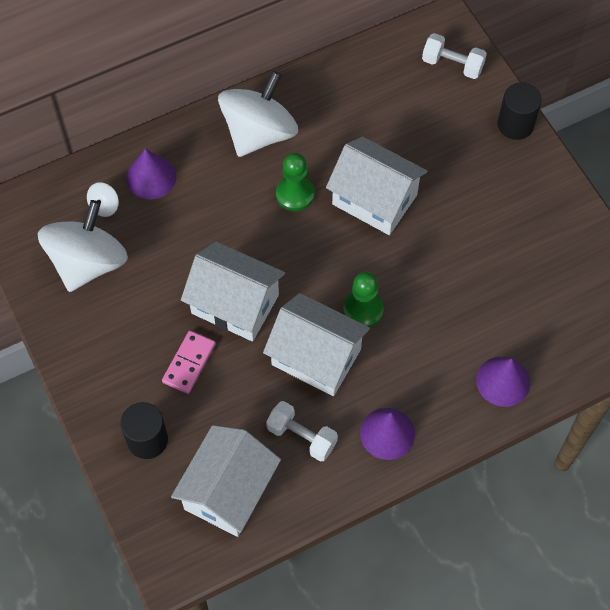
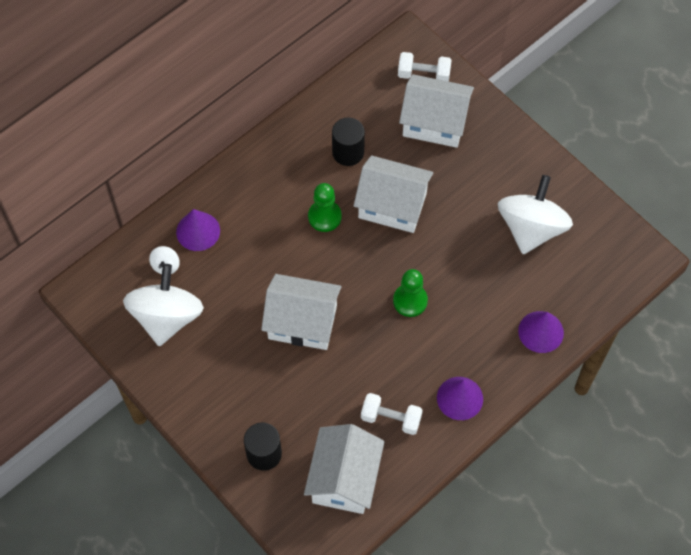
camera: 15 degrees left, 0 degrees up
pink domino [162,331,216,394] -> none
white spinning top [218,71,298,157] -> white spinning top moved to [498,175,573,254]
white house [263,293,370,396] -> white house moved to [399,74,474,148]
black cylinder [498,82,542,140] -> black cylinder moved to [332,118,365,166]

